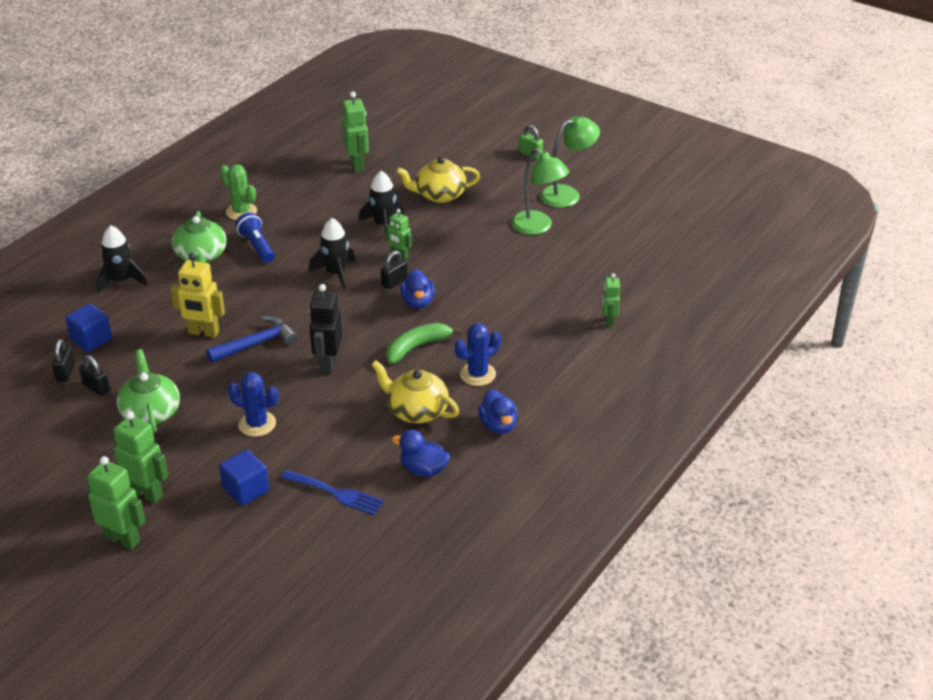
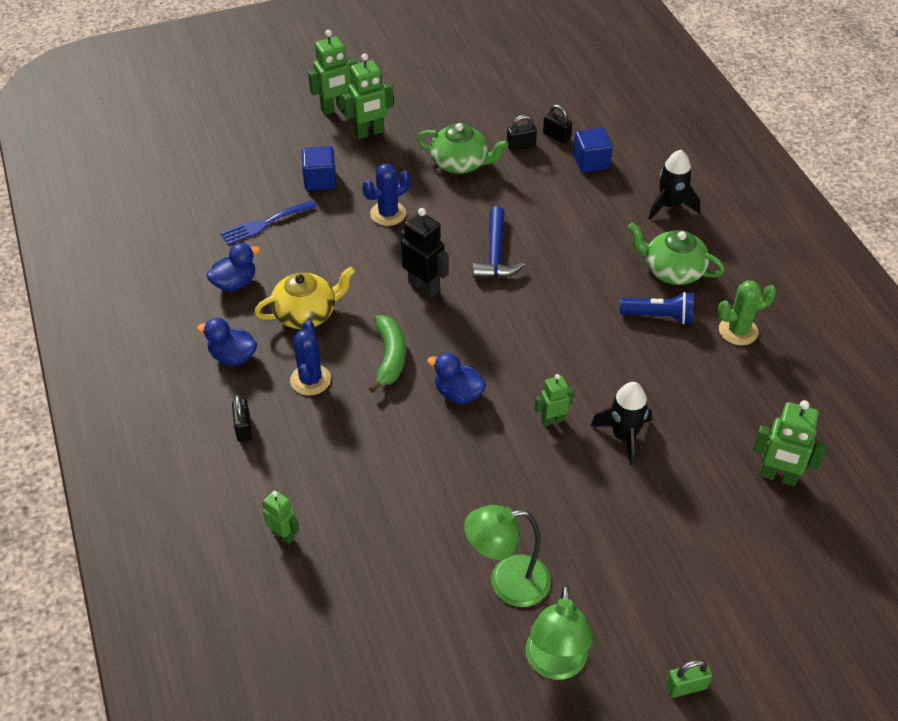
camera: 125 degrees right, 10 degrees up
yellow robot [170,253,225,338] -> none
black rocket [309,218,355,289] -> none
black padlock [381,251,408,289] -> black padlock moved to [232,395,252,442]
yellow teapot [396,157,480,203] -> none

